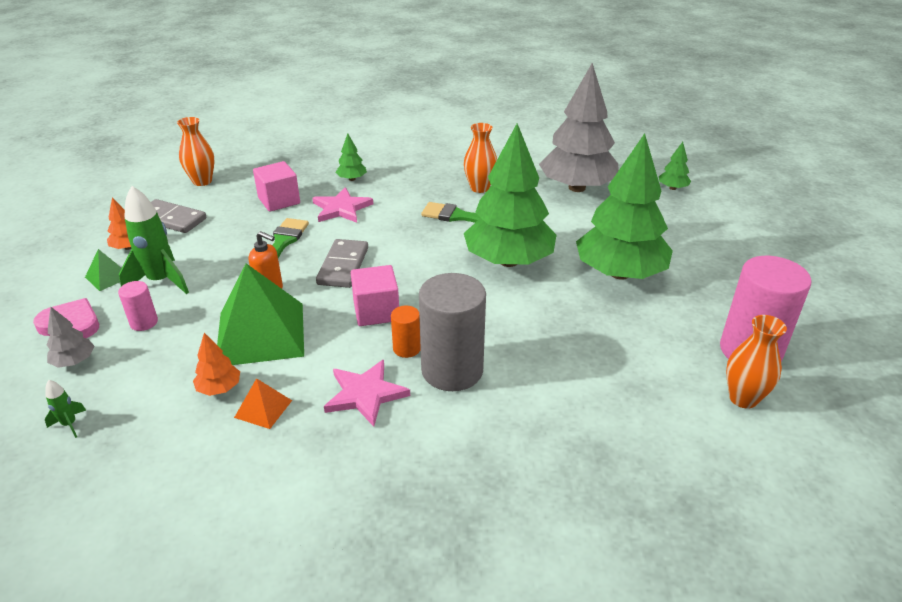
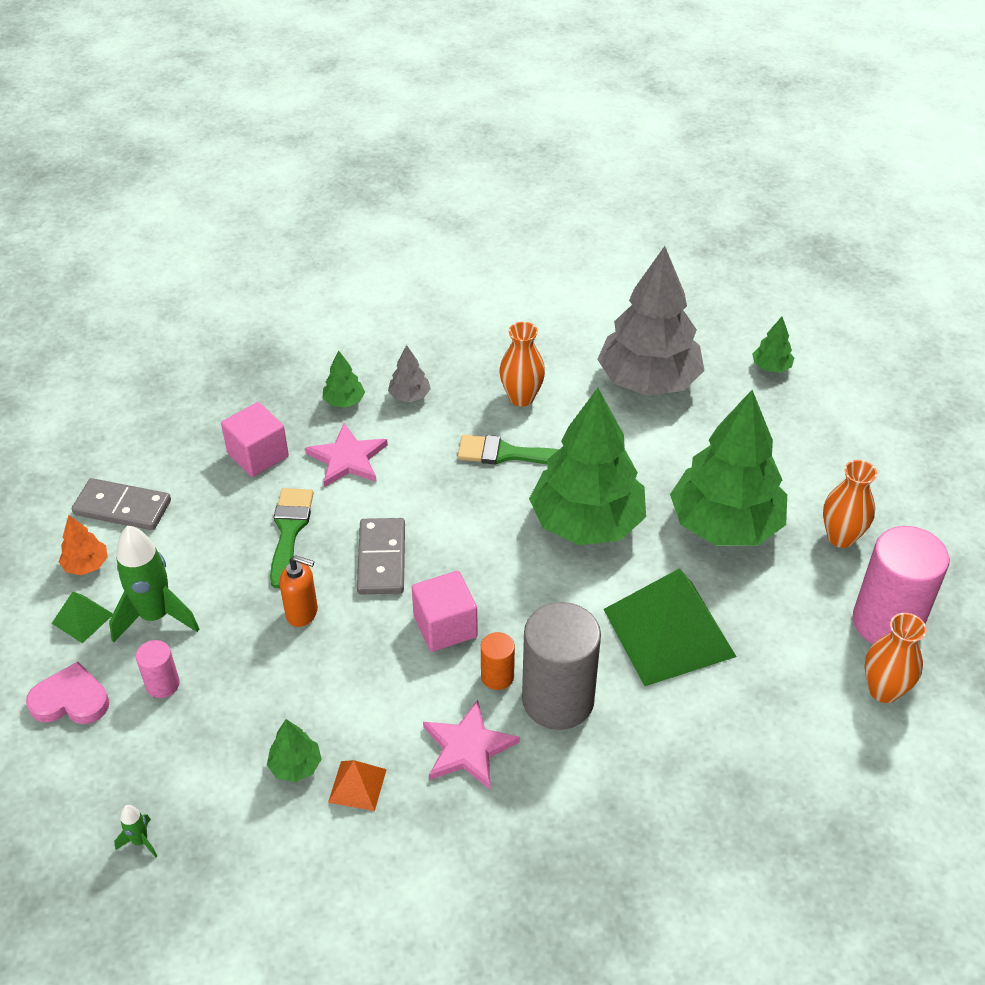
camera: 10 degrees left, 10 degrees up
grey tree [47,307,95,368] -> grey tree moved to [388,345,431,402]
orange vase [177,117,214,186] -> orange vase moved to [823,460,877,548]
orange tree [193,333,240,396] -> green tree [267,719,321,782]
green pyramid [217,263,304,365] -> green pyramid moved to [603,568,737,686]

